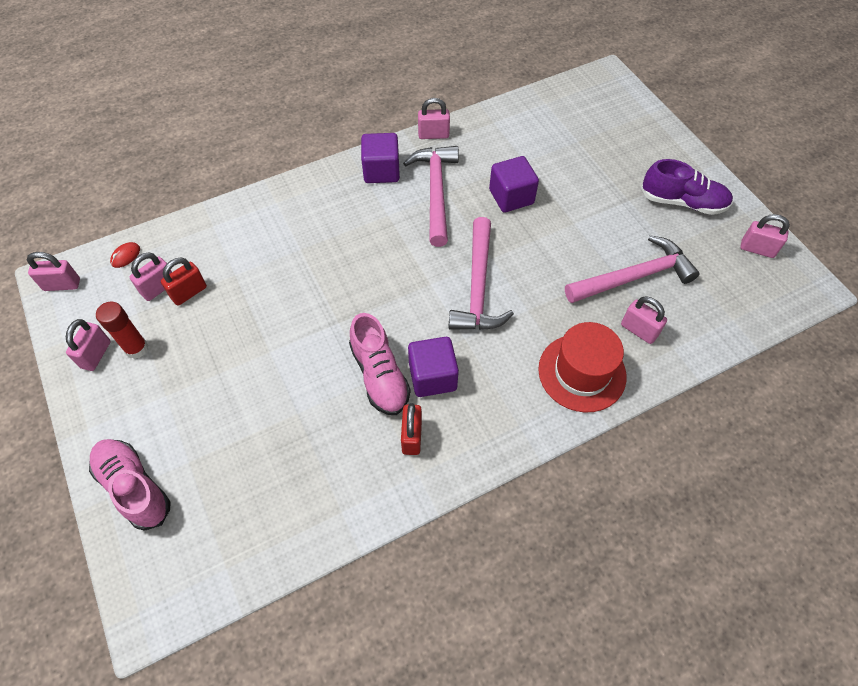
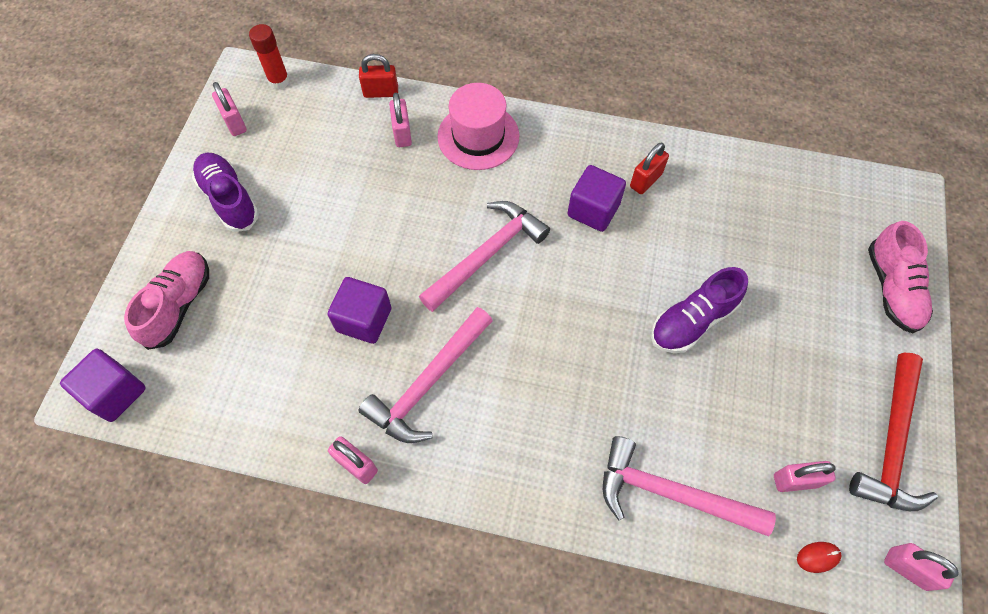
camera: 140 degrees left, 5 degrees up
pink padlock [66,319,111,371] -> red hammer [849,353,938,511]
red glue stick [96,302,148,359] -> red glue stick moved to [249,24,290,89]
red padlock [161,258,207,305] -> red padlock moved to [359,54,398,98]
pink shoe [349,313,411,415] -> pink shoe moved to [124,251,209,350]
purple cube [361,133,400,183] -> purple cube moved to [60,349,146,422]
red hat [538,322,626,412] -> pink hat [437,83,519,170]
pink hammer [565,235,699,303] -> pink hammer moved to [603,436,776,537]
none -> purple shoe [651,267,748,353]

